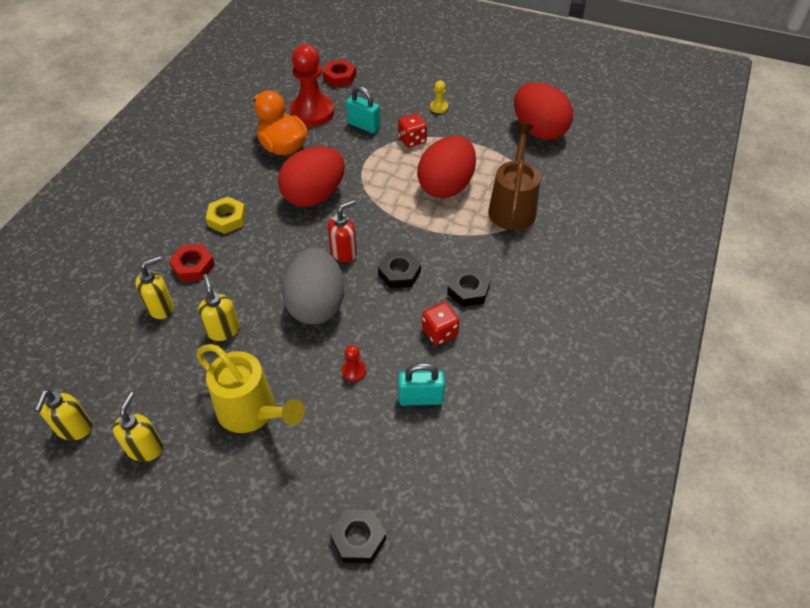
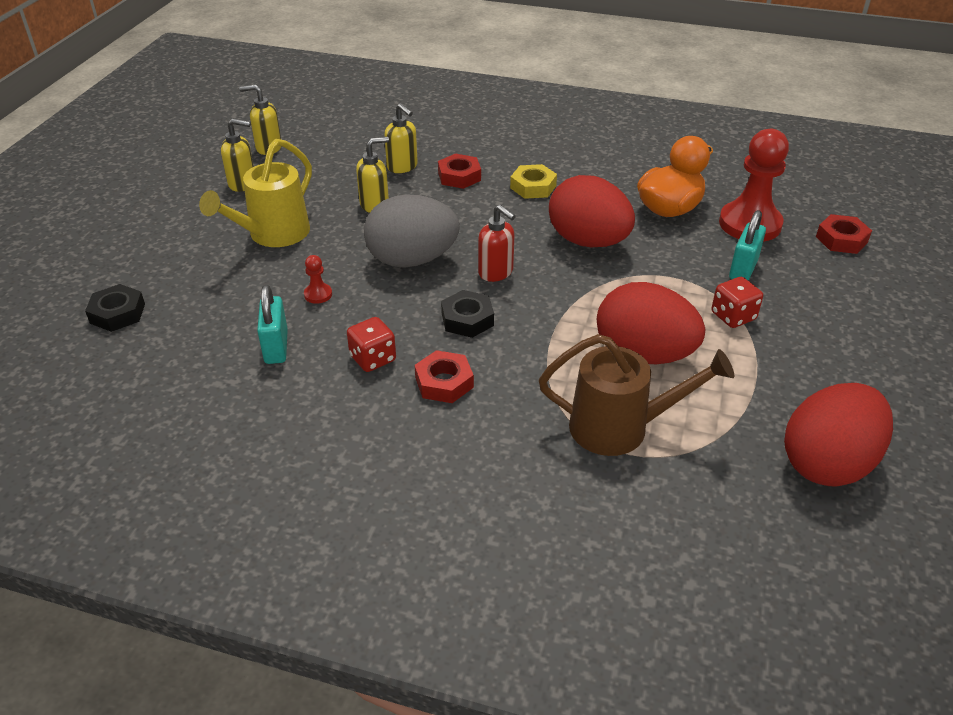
camera: 85 degrees right, 10 degrees down
yellow pawn [430,81,448,113] -> none
black nut [447,267,491,307] -> red nut [415,350,474,403]

